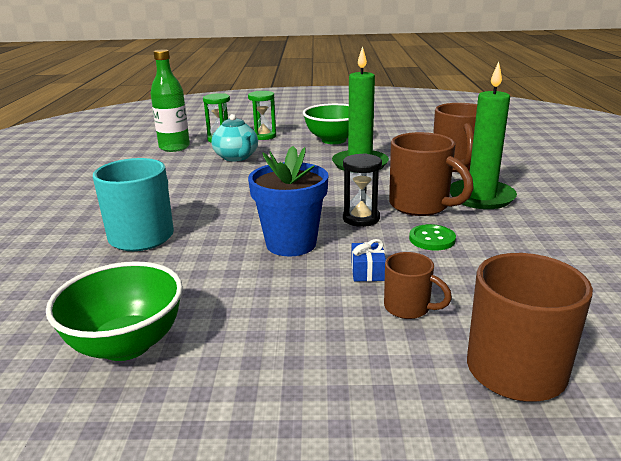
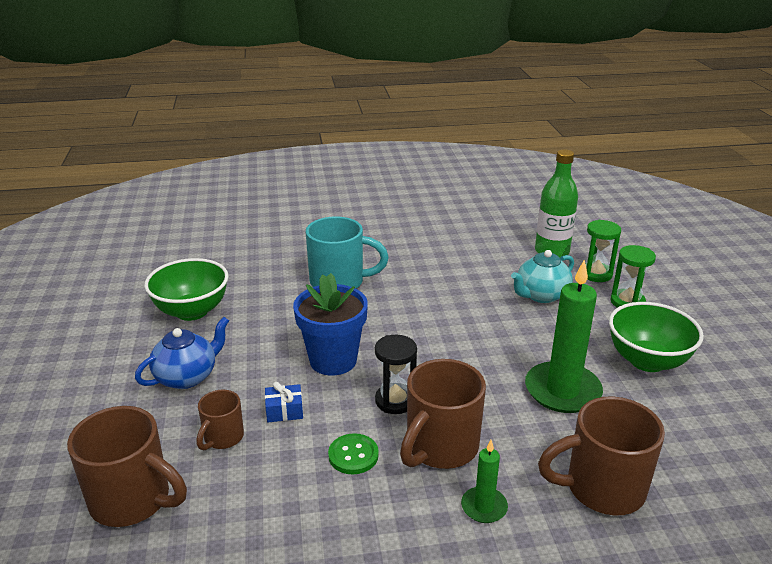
camera: 80 degrees right, 5 degrees up
green candle [450,62,517,209] -> green candle [461,440,508,523], size x0.51
none -> blue teapot [135,317,229,389]

